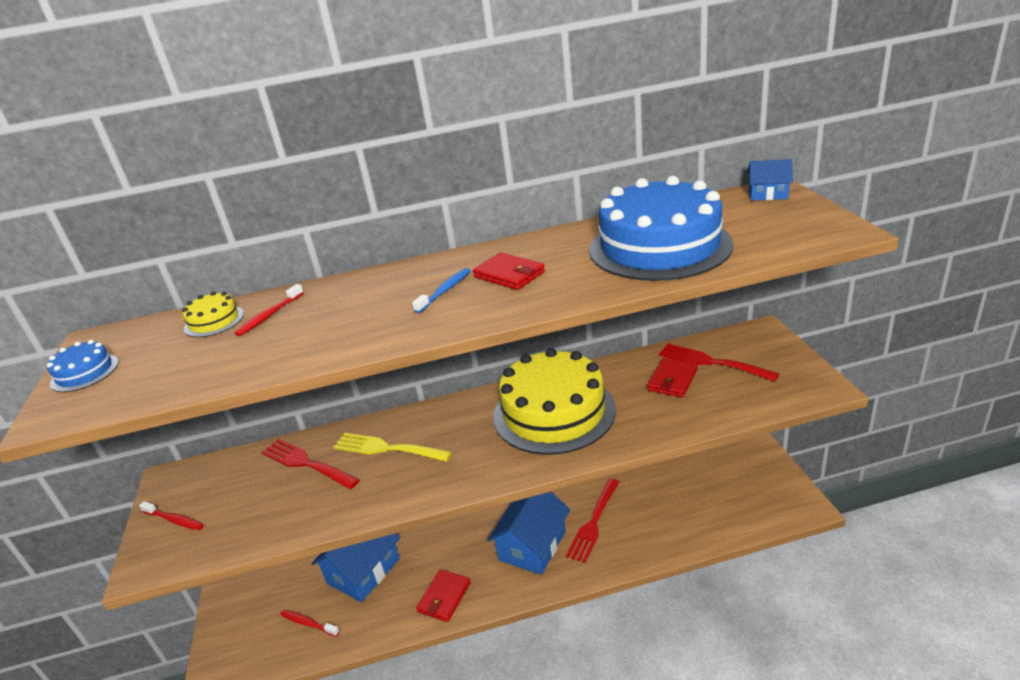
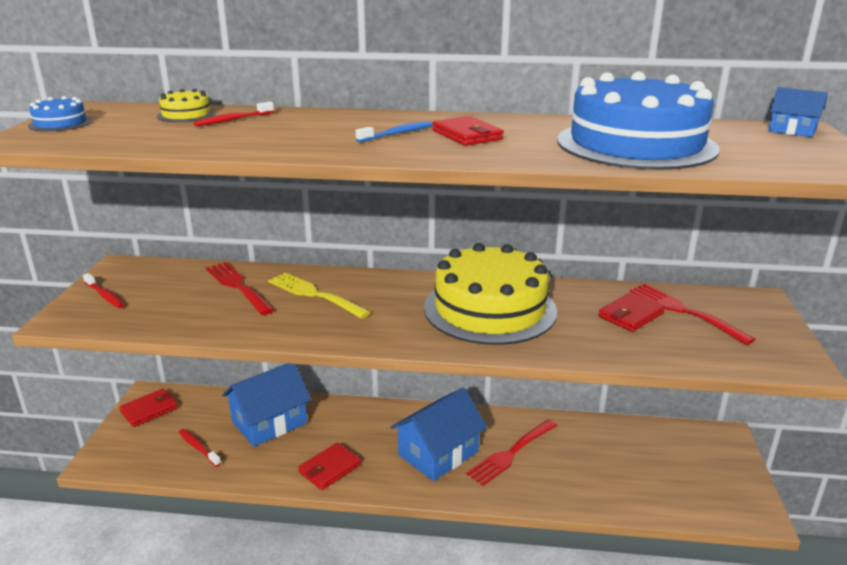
camera: 15 degrees right, 5 degrees down
none -> red wallet [119,389,178,427]

